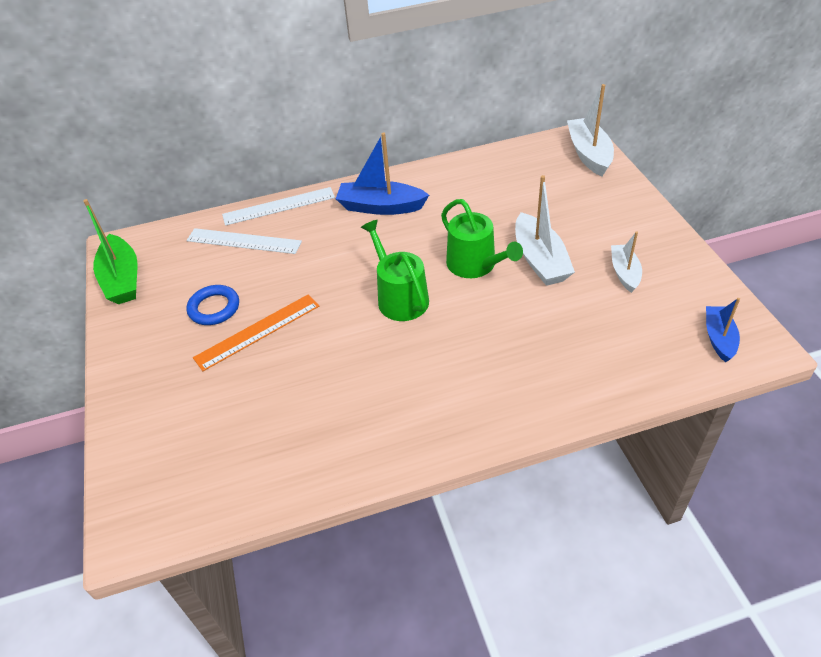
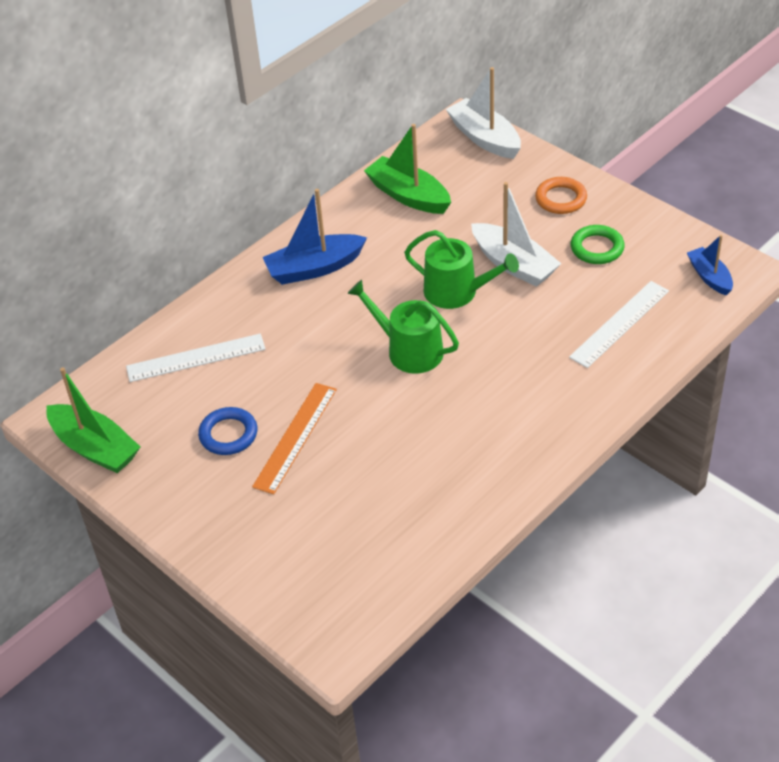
camera: 30 degrees left, 0 degrees up
white ruler [222,187,335,226] -> white ruler moved to [569,281,669,368]
white boat [611,231,642,293] -> green ring [571,225,625,264]
none -> green boat [364,124,451,214]
none -> orange ring [535,177,587,214]

